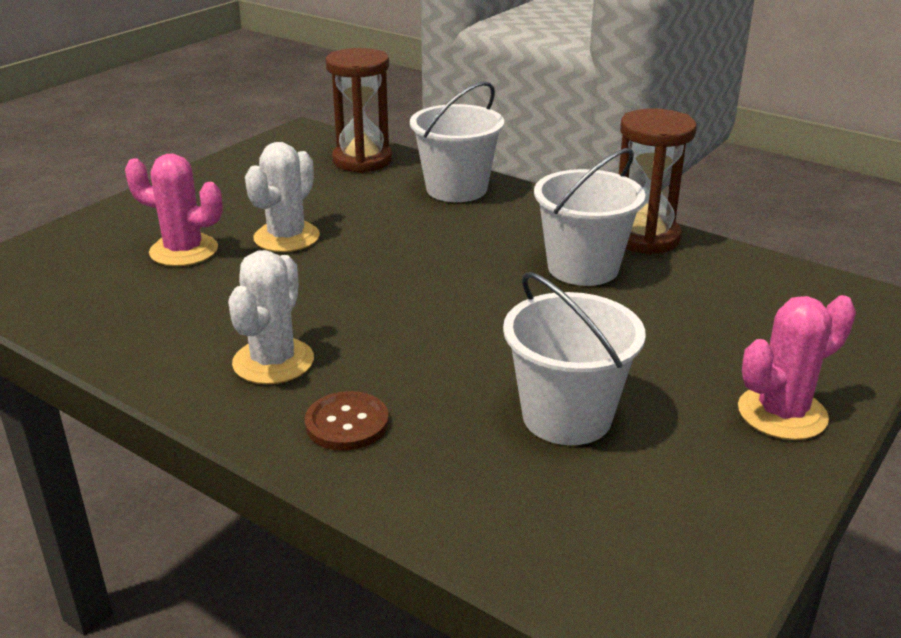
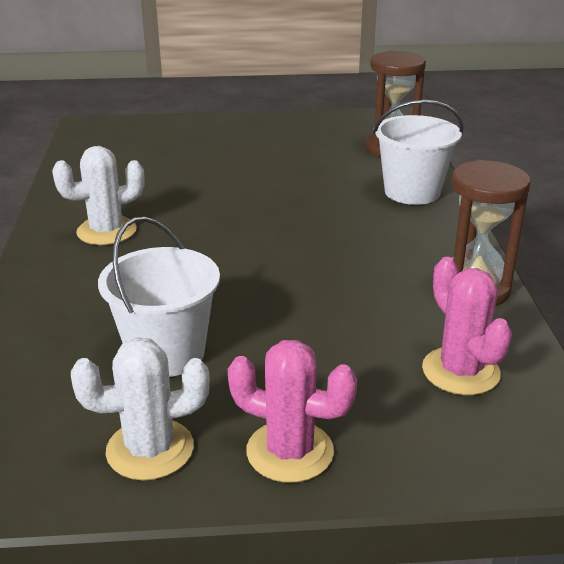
camera: 50 degrees right, 0 degrees up
pink cactus [125,153,223,266] -> pink cactus moved to [422,257,512,395]
white cactus [245,142,320,252] -> white cactus moved to [71,338,210,480]
brown button [305,391,389,451] -> none
white bucket [534,148,646,286] -> none

